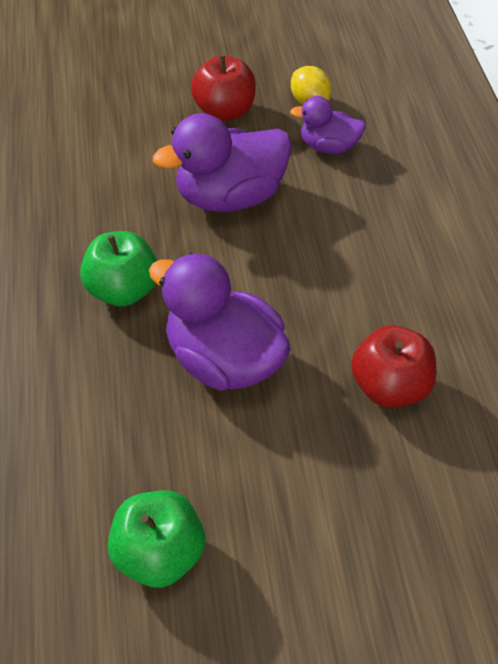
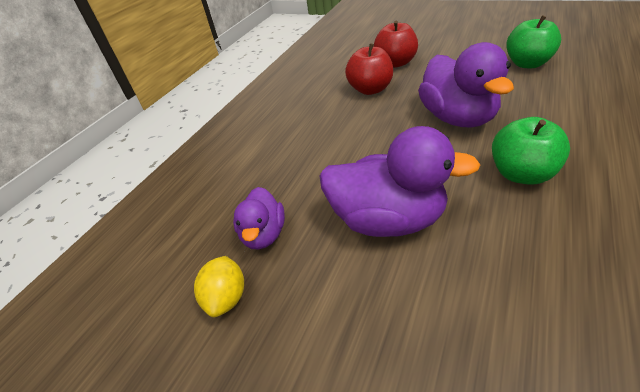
camera: 140 degrees left, 10 degrees down
red apple [191,55,256,121] -> red apple moved to [374,21,418,68]
purple duck [290,96,366,154] -> purple duck turned 45 degrees clockwise [233,187,285,250]

